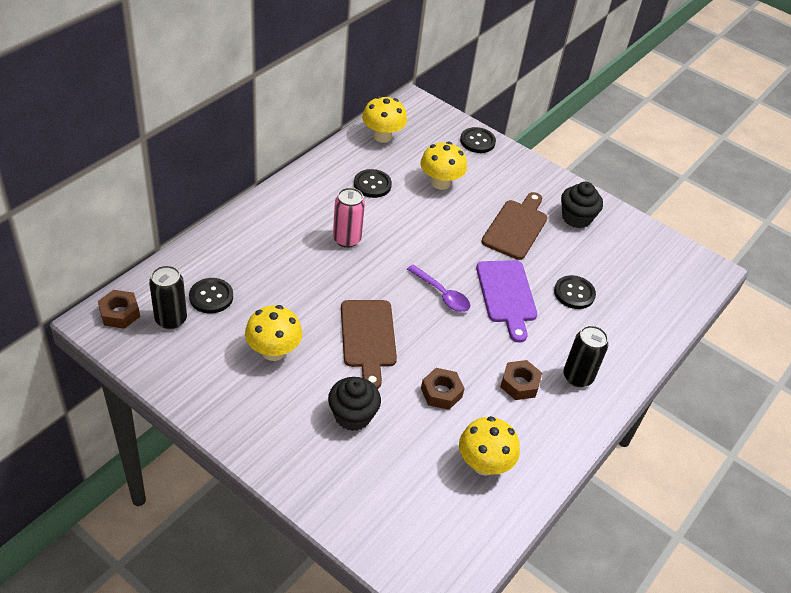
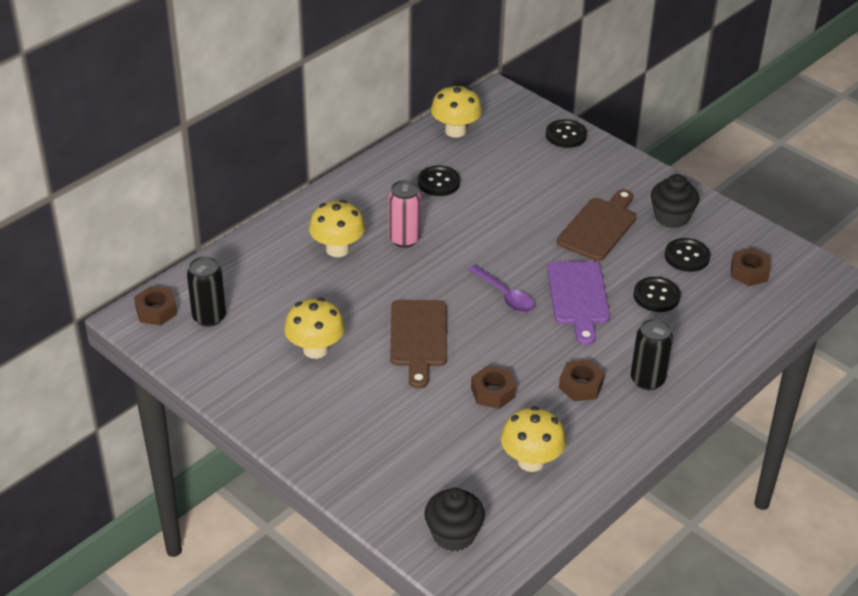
camera: 10 degrees right, 5 degrees down
black button [189,278,233,313] -> black button moved to [665,238,711,272]
black cupcake [328,377,381,431] -> black cupcake moved to [424,488,485,551]
yellow mushroom [420,142,467,190] -> yellow mushroom moved to [309,200,365,257]
none -> brown nut [731,248,770,286]

